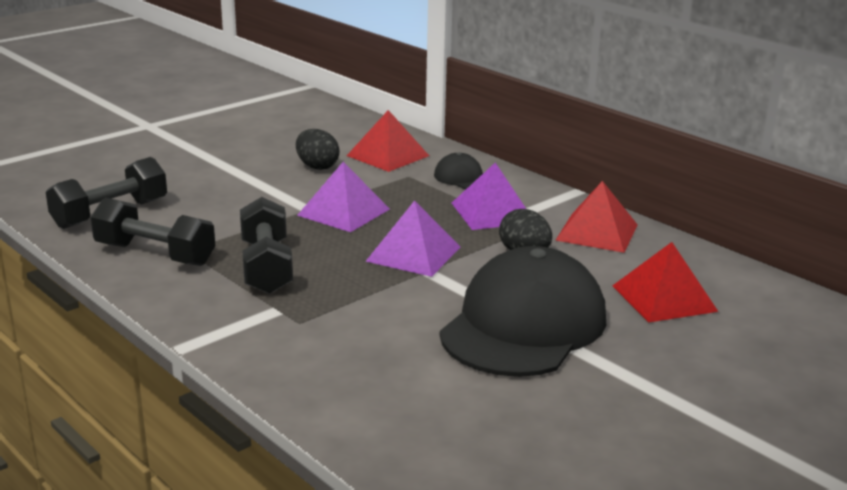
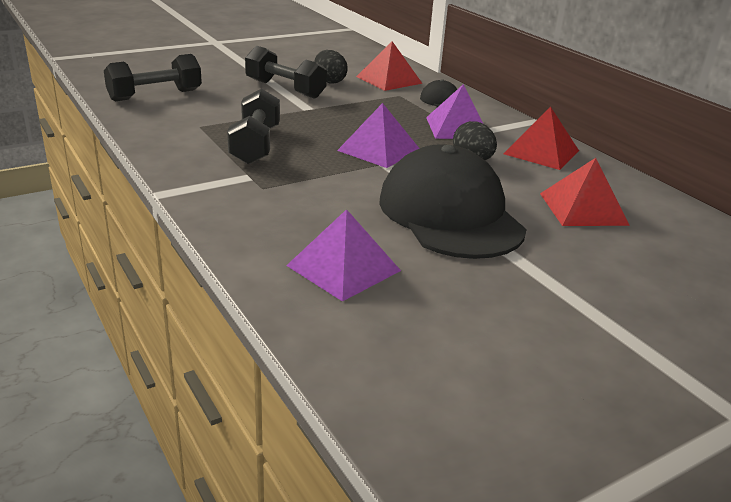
camera: 10 degrees right, 5 degrees up
black dumbbell [90,197,215,266] -> black dumbbell moved to [245,46,327,99]
purple pyramid [297,162,390,232] -> purple pyramid moved to [286,209,401,302]
black cap [440,246,606,377] -> black cap turned 60 degrees counterclockwise [379,144,527,259]

